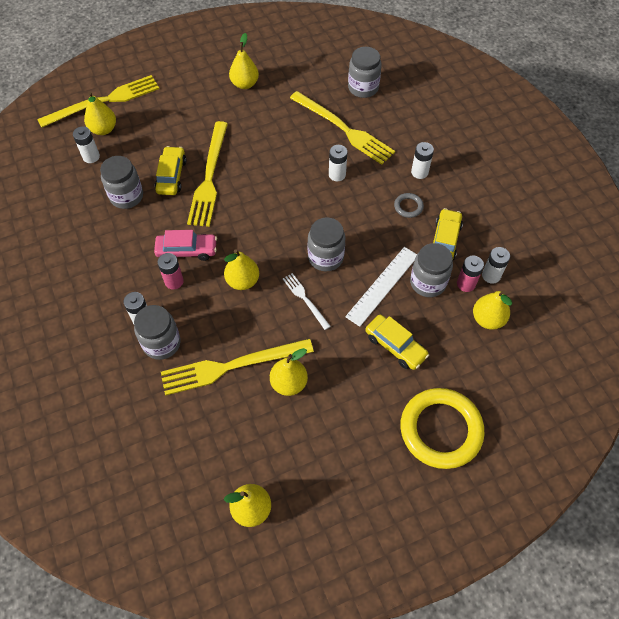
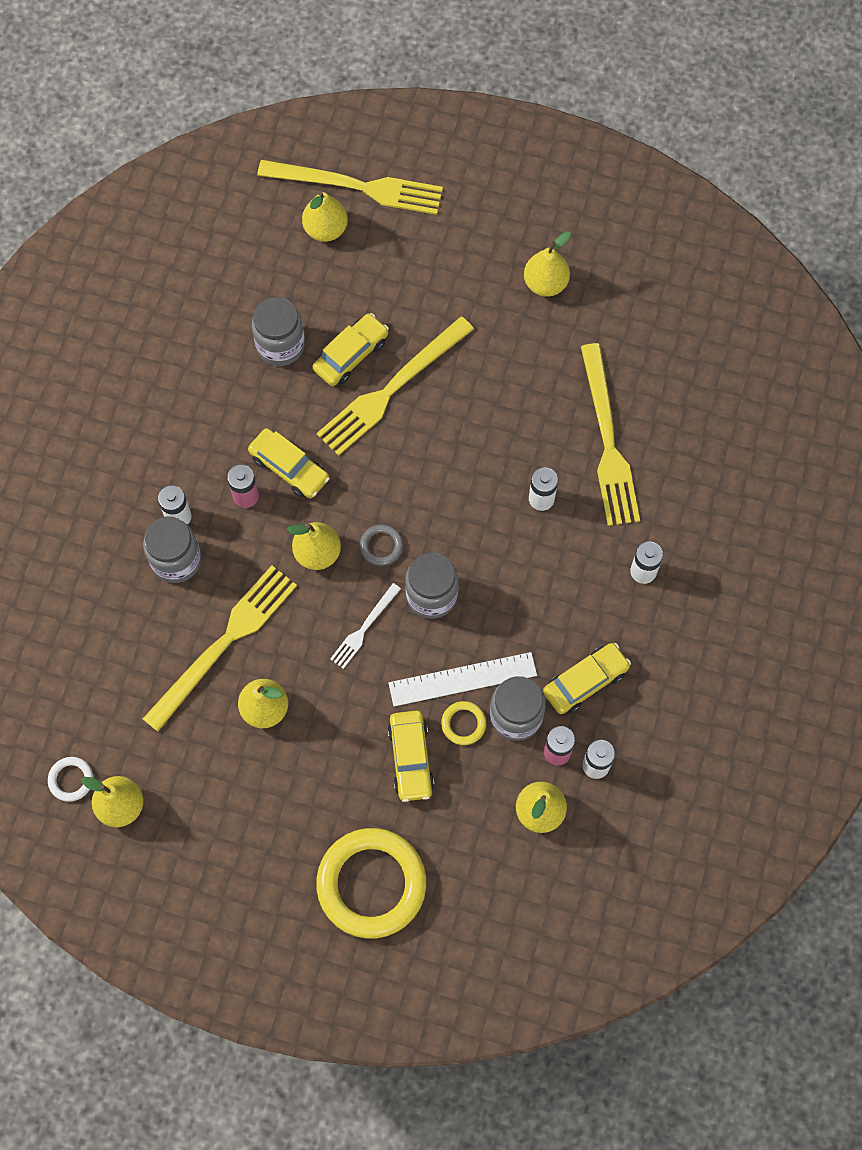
camera: 40 degrees right, 10 degrees up
white battery [73,126,100,163] -> none
pink car [154,230,217,261] -> yellow car [248,428,330,498]
yellow fork [161,339,314,396] -> yellow fork turned 105 degrees clockwise [143,565,297,732]
white fork [283,273,331,330] -> white fork turned 150 degrees counterclockwise [330,583,401,669]
grey jar [348,47,382,98] -> none
grey ring [394,193,424,218] -> grey ring moved to [360,524,403,566]
none -> white ring [48,757,93,802]
none -> yellow ring [441,701,486,745]

